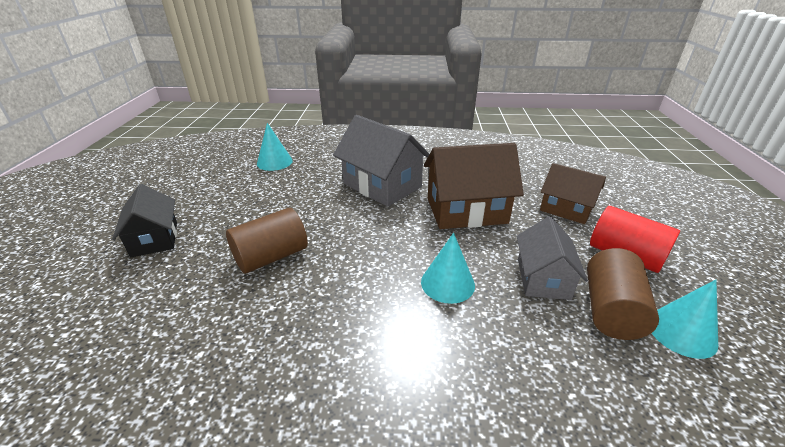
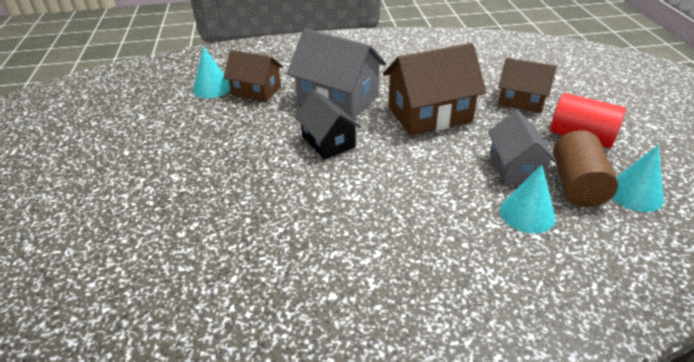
camera: 10 degrees left, 5 degrees up
black house [112,184,177,258] -> black house moved to [295,90,361,159]
brown cylinder [226,208,308,274] -> none
turquoise cone [421,233,475,304] -> turquoise cone moved to [500,165,556,233]
none -> brown house [223,50,283,102]

